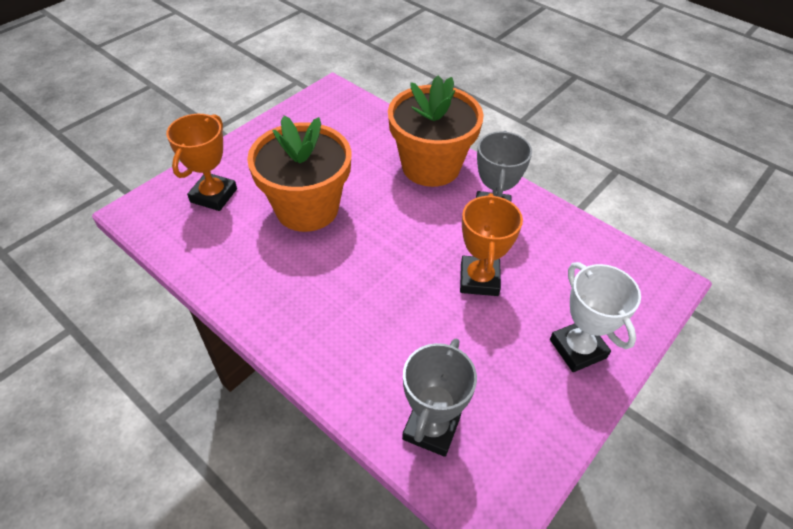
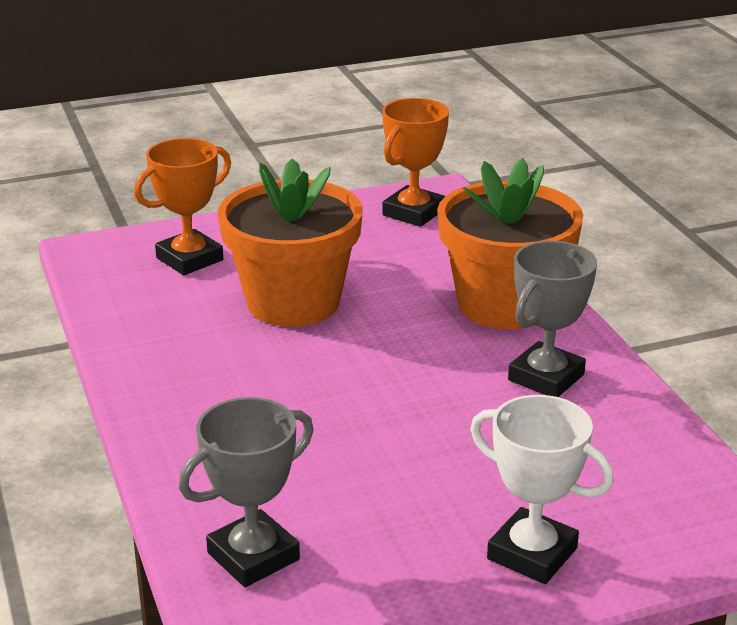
camera: 30 degrees right, 20 degrees down
orange trophy [460,193,523,296] -> orange trophy moved to [382,98,449,227]
white trophy [550,262,641,372] -> white trophy turned 60 degrees counterclockwise [470,395,614,584]

